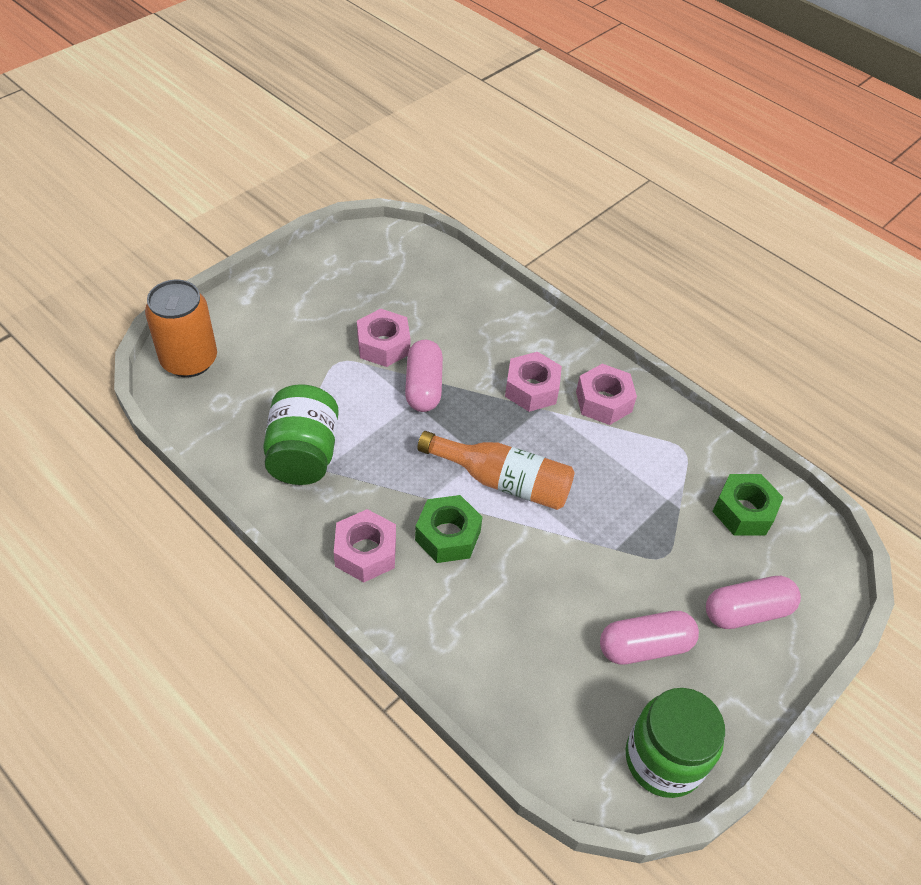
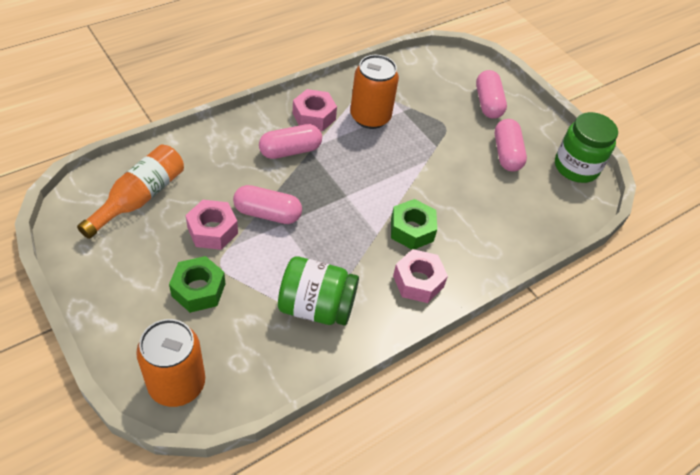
camera: 80 degrees left, 0 degrees up
orange bottle [417,431,575,510] -> orange bottle moved to [77,144,184,239]
pink nut [505,352,562,412] -> pink capsule [259,124,322,159]
green nut [712,474,784,536] -> green nut moved to [169,256,225,313]
none -> orange can [350,55,399,129]

